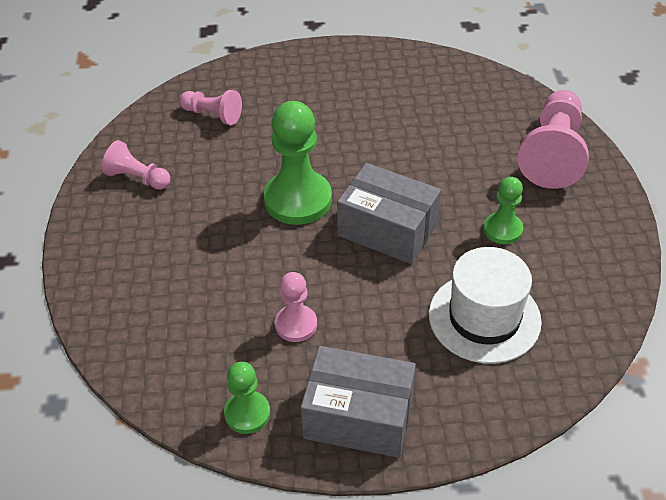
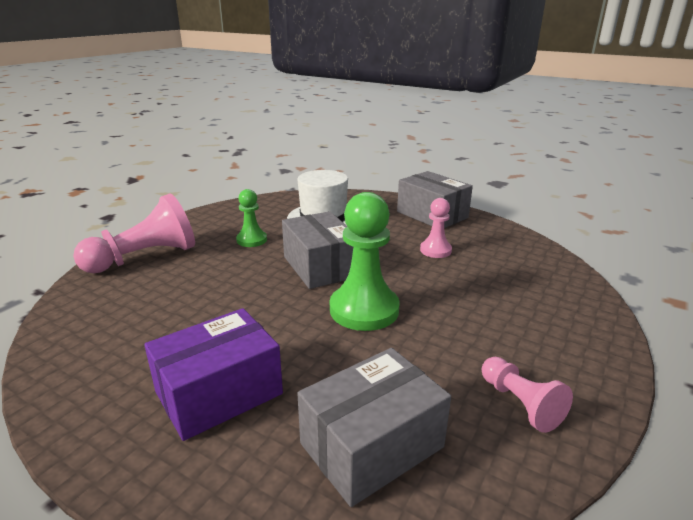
camera: 145 degrees left, 20 degrees down
pink pawn [179,90,242,125] -> grey box [297,348,451,507]
green pawn [224,362,270,434] -> none
none -> purple box [144,308,283,441]

